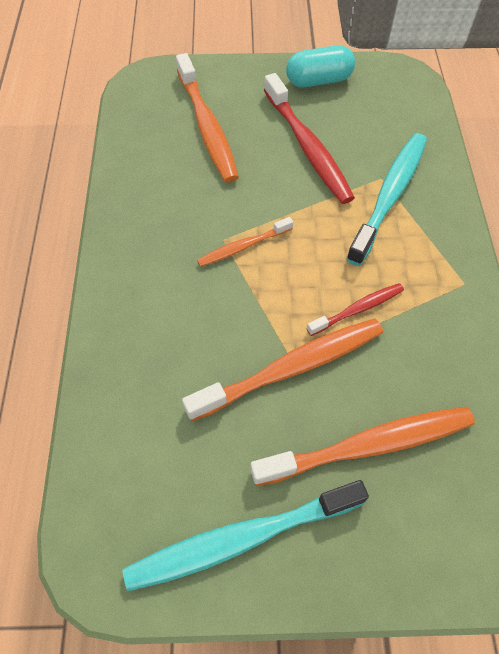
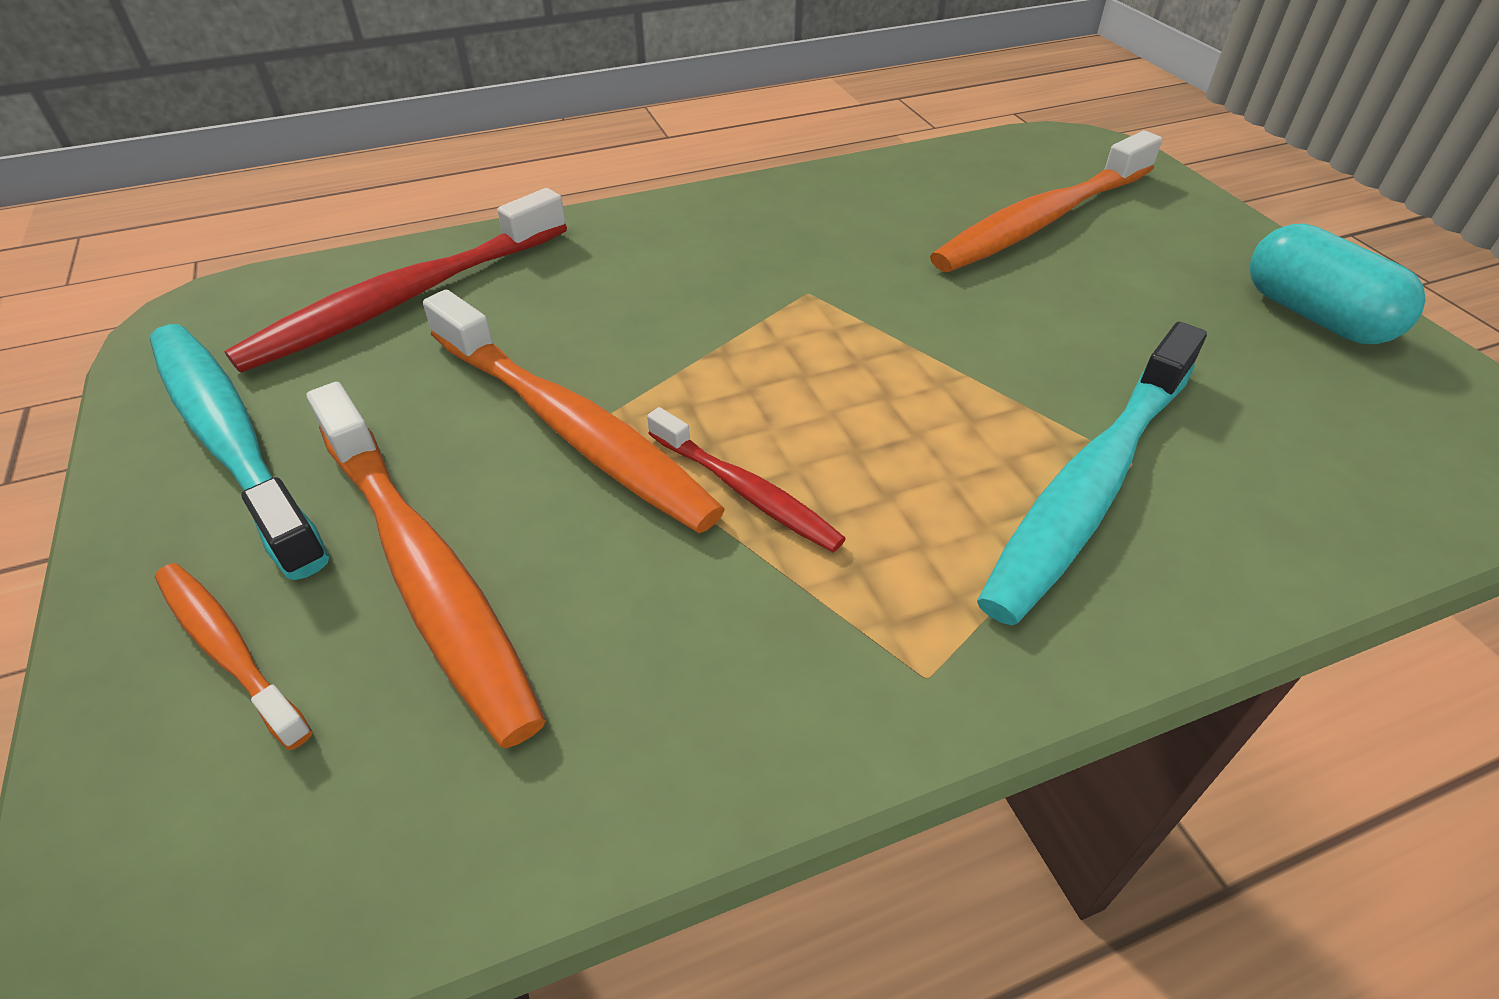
camera: 70 degrees right, 15 degrees down
orange toothbrush [197,217,293,267] -> orange toothbrush moved to [155,563,313,750]
red toothbrush [264,73,355,204] -> red toothbrush moved to [224,188,567,373]
turquoise toothbrush [346,133,427,266] -> turquoise toothbrush turned 120 degrees clockwise [977,322,1207,625]

